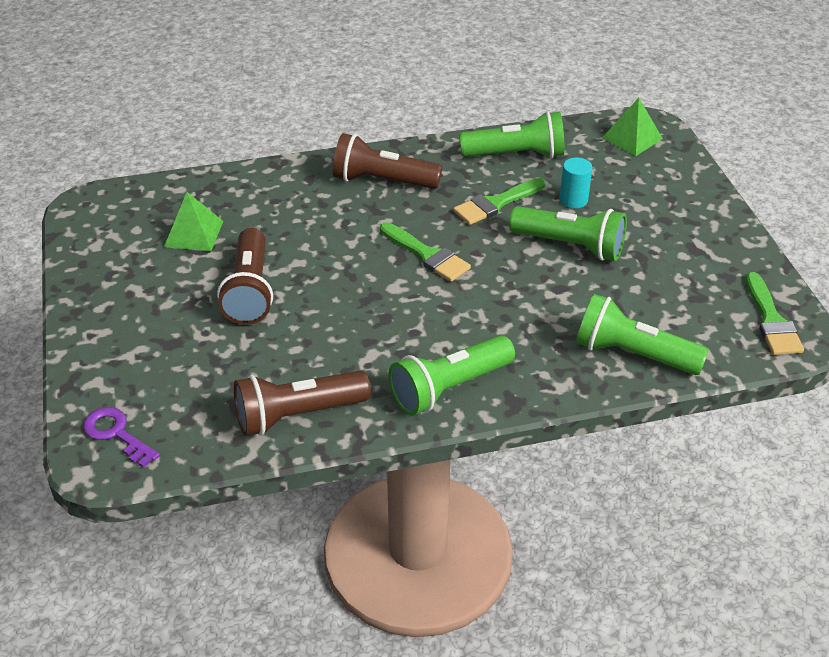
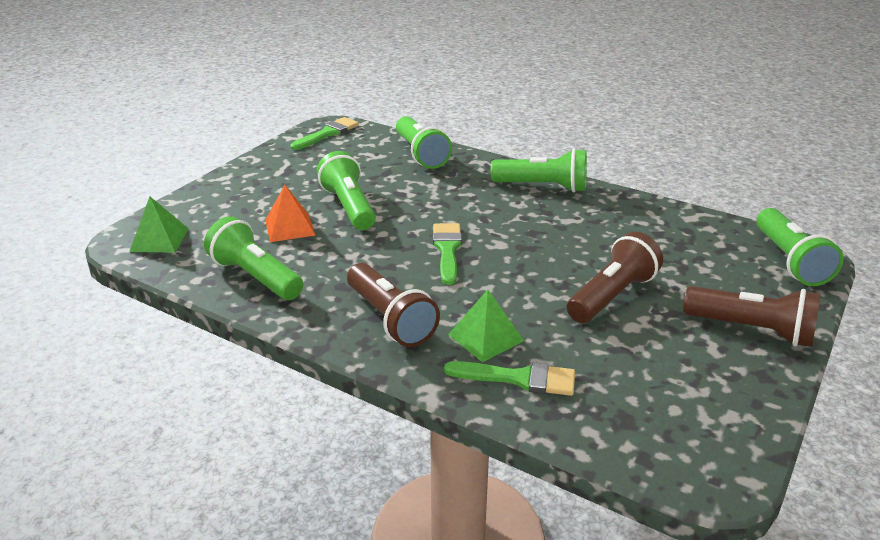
camera: 135 degrees left, 10 degrees down
purple key [83,407,160,468] -> green flashlight [756,208,844,286]
green pyramid [164,192,223,251] -> green pyramid moved to [448,290,524,363]
brown flashlight [234,370,371,436] -> brown flashlight moved to [683,286,820,347]
green brush [453,178,545,225] -> green brush moved to [444,361,575,396]
turquoise cylinder [560,157,592,208] -> orange pyramid [265,185,315,242]

